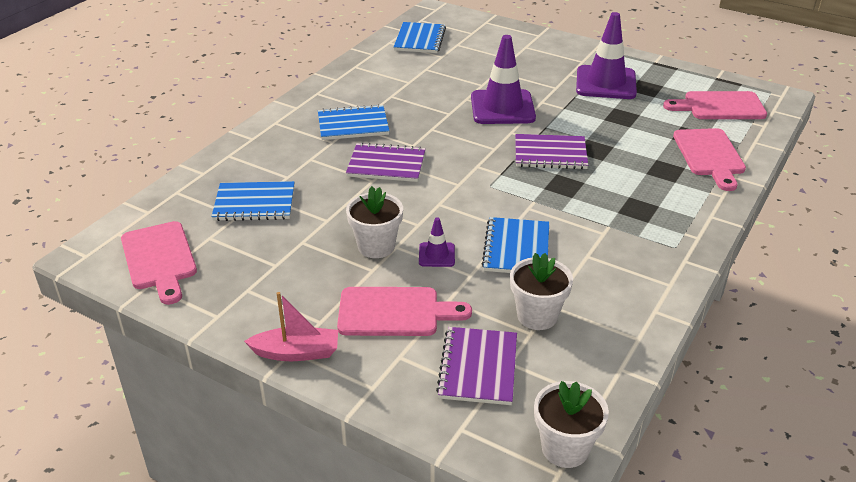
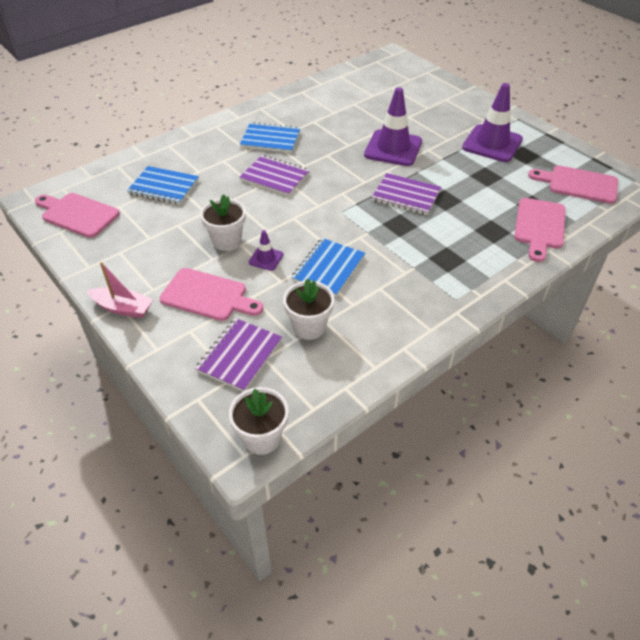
camera: 20 degrees right, 10 degrees up
pink cutting board [121,221,197,305] -> pink cutting board turned 120 degrees clockwise [35,193,120,238]
blue notebook [394,22,446,53] -> none

